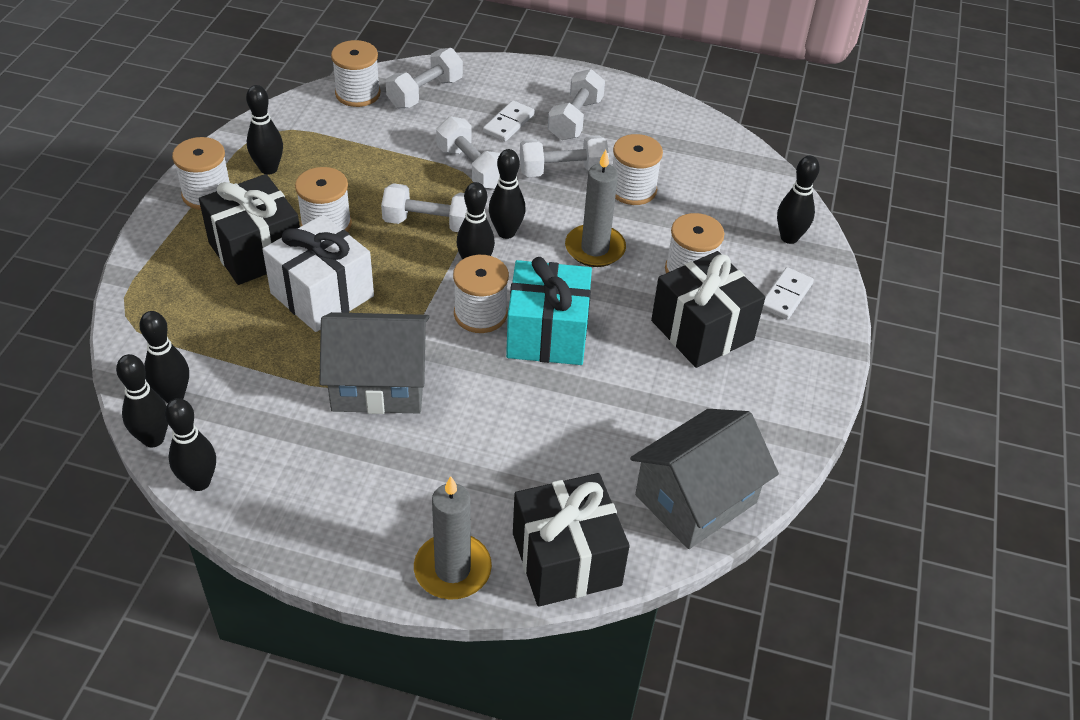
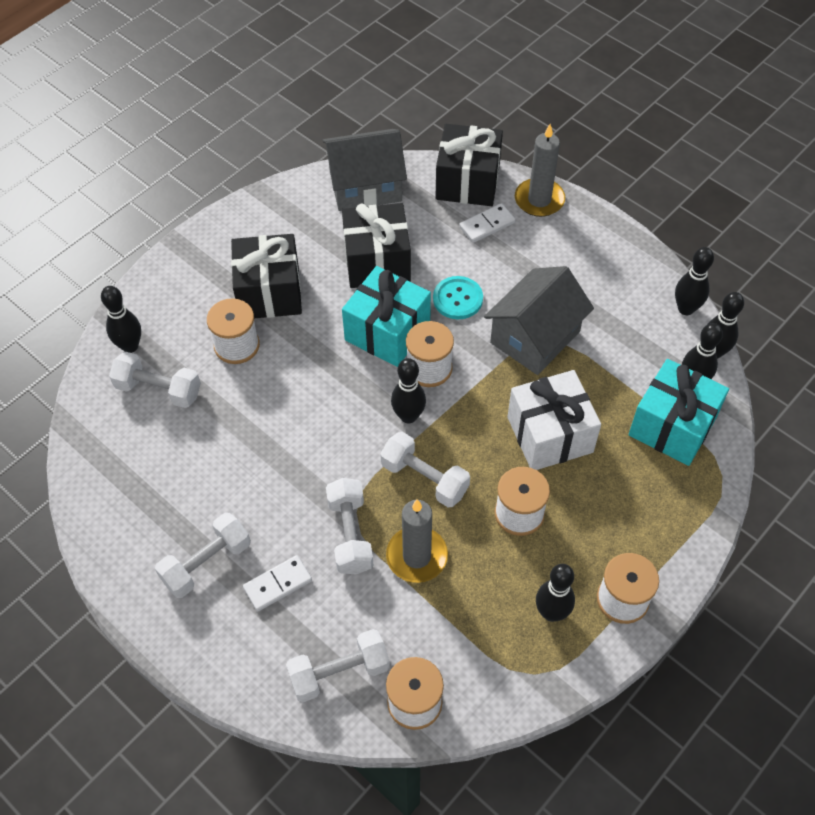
camera: 150 degrees left, 10 degrees up
black gift [199,174,300,285] -> black gift moved to [342,203,411,288]
grey house [319,312,430,414] -> grey house turned 75 degrees counterclockwise [484,266,594,375]
black bowling pin [489,149,526,239] -> none
white dumbbell [520,135,609,177] -> white dumbbell moved to [109,352,201,408]
grey candle [565,150,626,267] -> grey candle moved to [386,500,448,583]
white spool [613,134,663,205] -> none
white domino [763,267,814,320] -> white domino moved to [459,203,515,243]
none -> turquoise button [433,276,483,319]
none -> turquoise gift [628,359,729,466]

